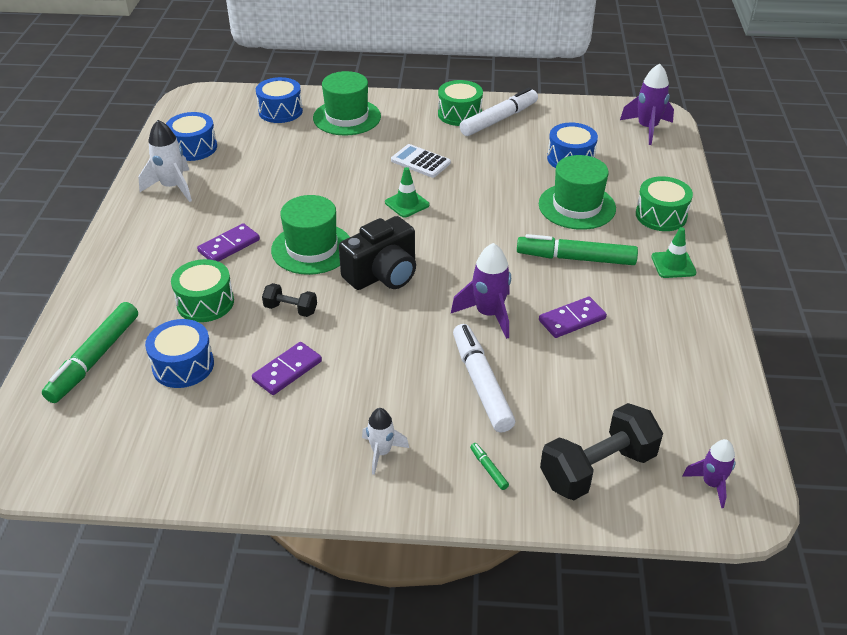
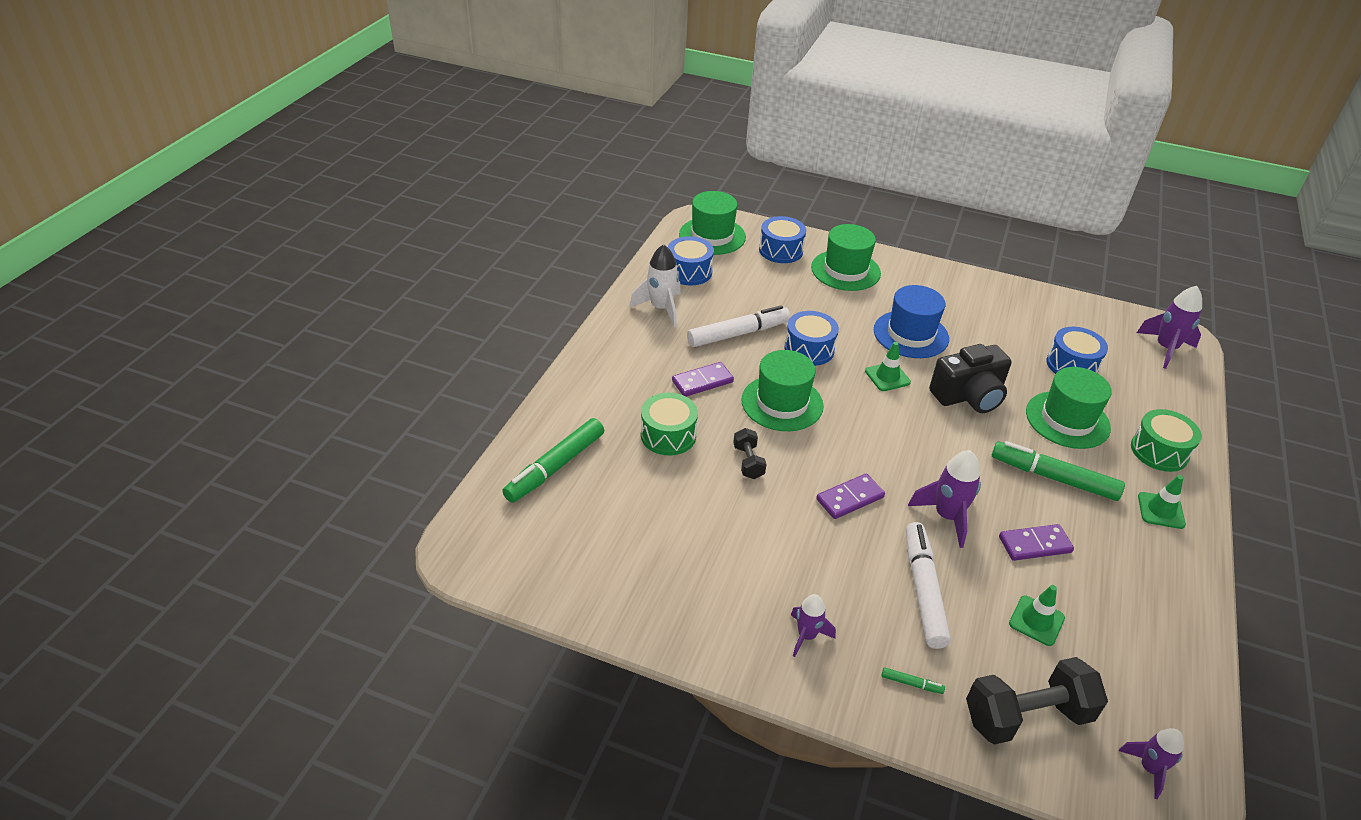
camera: 15 degrees right, 0 degrees up
blue drum [145,319,214,388] -> blue drum moved to [784,311,839,366]
purple domino [252,342,322,395] -> purple domino moved to [816,473,885,519]
black dumbbell [262,283,317,317] -> black dumbbell turned 45 degrees clockwise [733,428,767,479]
black camera [339,216,416,290] -> black camera moved to [929,344,1012,413]
white rocket [362,408,409,475] -> purple rocket [791,594,836,657]
white calculator [391,144,451,178] -> blue hat [874,285,949,358]
green drum [438,80,483,126] -> none
white marker [460,88,538,136] -> white marker moved to [687,305,790,347]
green marker [470,443,509,490] -> green marker turned 120 degrees clockwise [882,667,945,694]
none -> green hat [679,191,746,255]
none -> green traffic cone [1009,585,1065,646]

